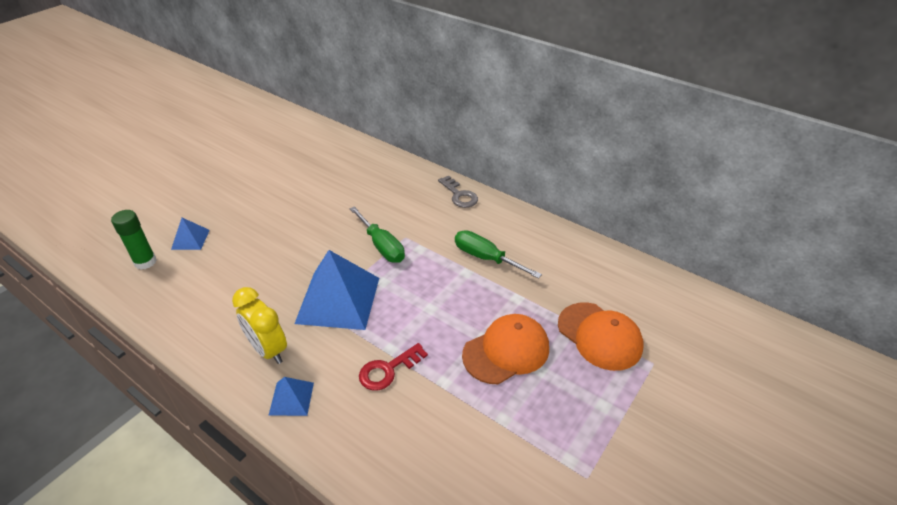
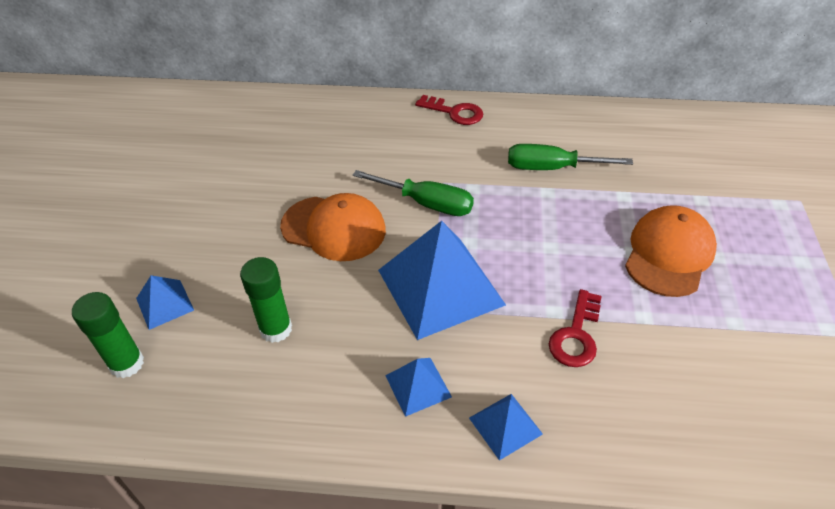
camera: 30 degrees left, 5 degrees up
yellow clock [232,287,287,364] -> blue pyramid [385,358,452,417]
grey key [438,175,478,208] -> red key [415,95,483,125]
orange cap [558,302,644,371] -> orange cap moved to [280,193,386,261]
none -> green glue stick [240,257,292,343]

